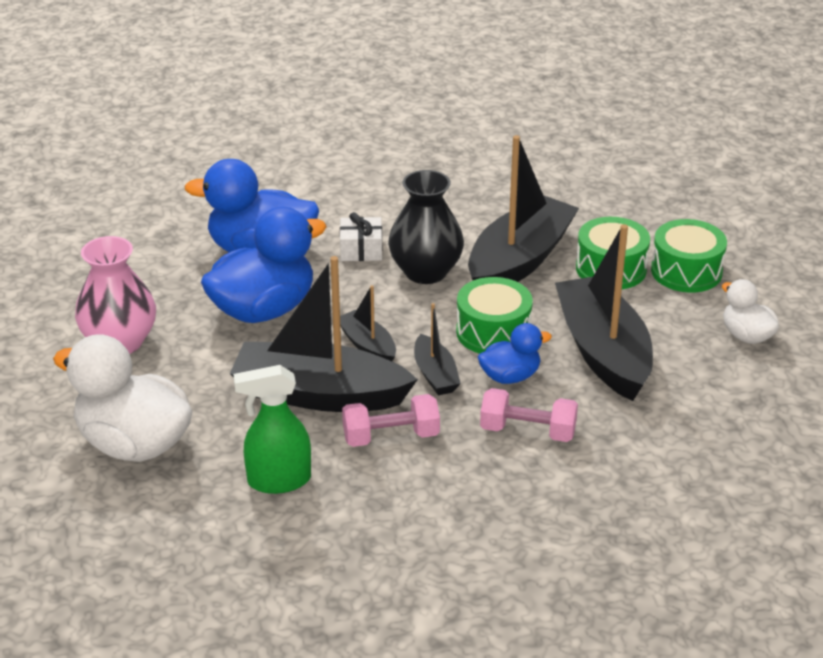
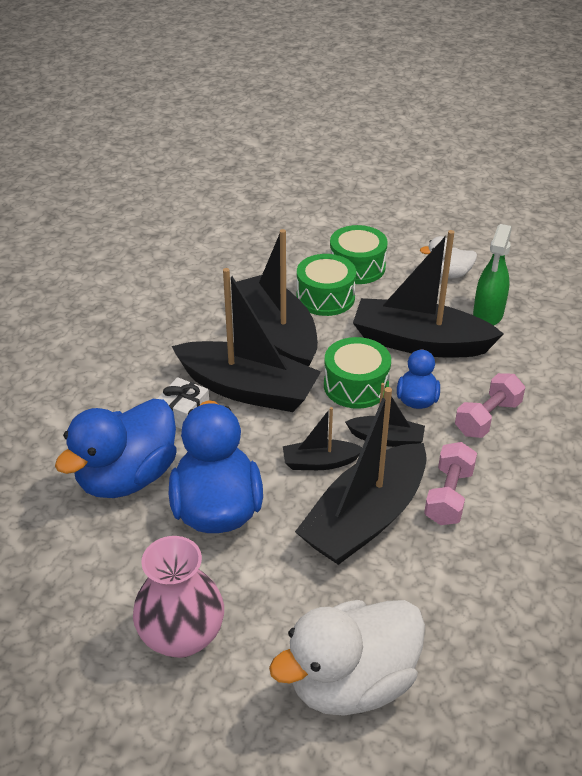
camera: 60 degrees left, 5 degrees up
green spray bottle [233,365,311,494] -> green spray bottle moved to [473,224,512,326]
black vase [388,170,464,284] -> black boat [171,268,321,412]

